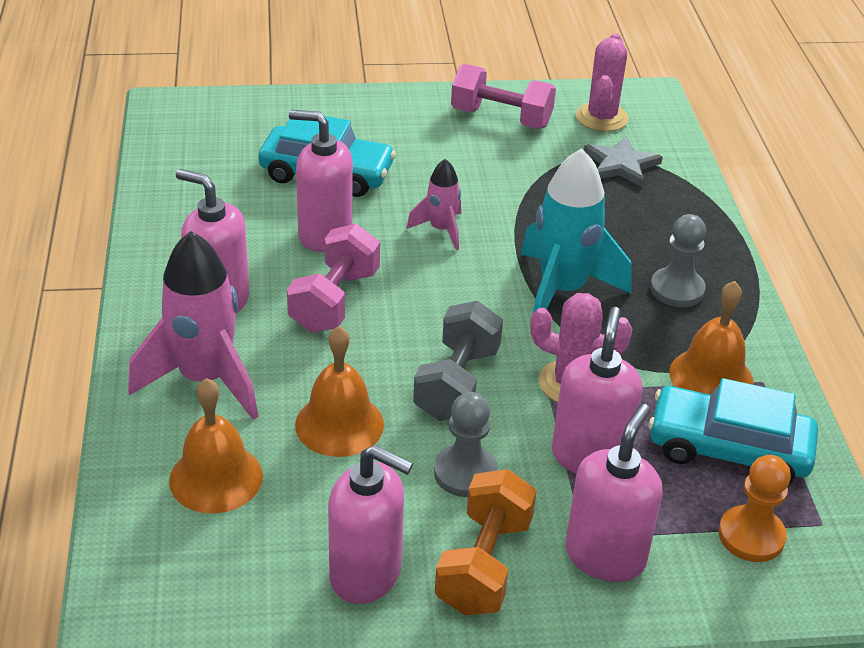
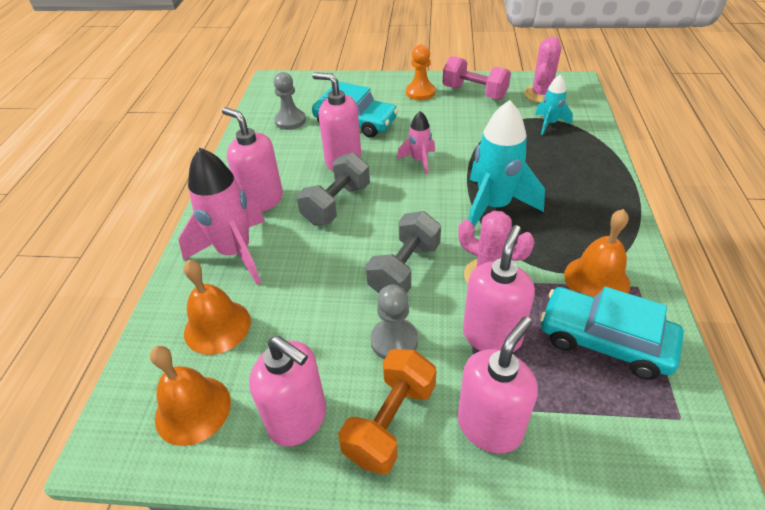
camera: 15 degrees right, 5 degrees up
pink dumbbell [287,224,380,333] -> grey dumbbell [297,153,370,225]
orange bell [295,326,384,457] -> orange bell moved to [150,346,231,446]
grey star [584,136,663,187] -> turquoise rocket [535,75,573,135]
grey pawn [650,214,706,307] -> grey pawn moved to [274,72,306,130]
orange pawn [718,455,791,562] -> orange pawn moved to [406,45,435,100]

